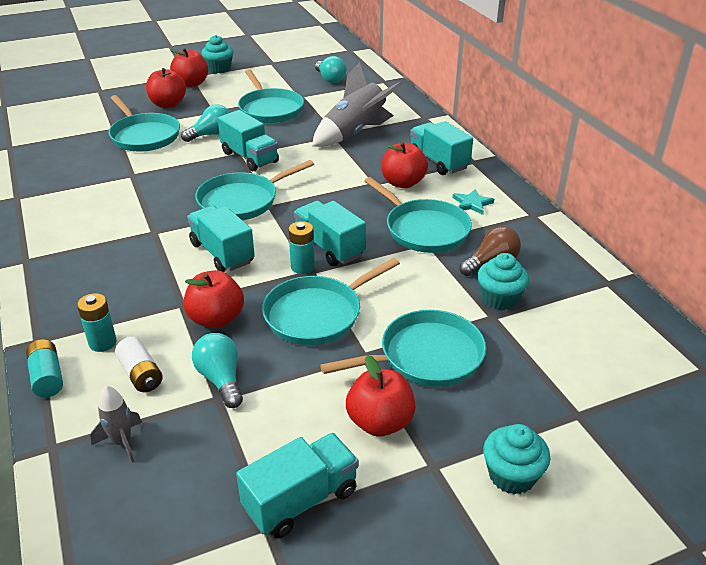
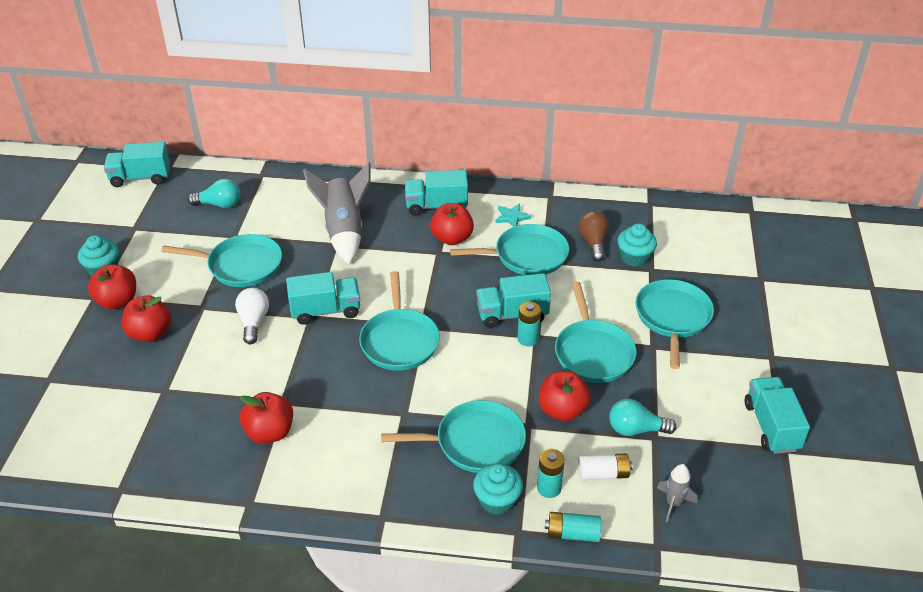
camera: 60 degrees left, 5 degrees up
turquoise pan [109,95,180,152] -> turquoise pan moved to [381,400,526,473]
turquoise light bulb [181,104,230,142] -> white light bulb [235,288,269,344]
turquoise truck [187,206,255,272] -> turquoise truck moved to [104,142,170,187]
red apple [346,355,416,437] -> red apple moved to [240,392,293,444]
turquoise cupcake [483,424,550,495] -> turquoise cupcake moved to [473,463,523,515]

